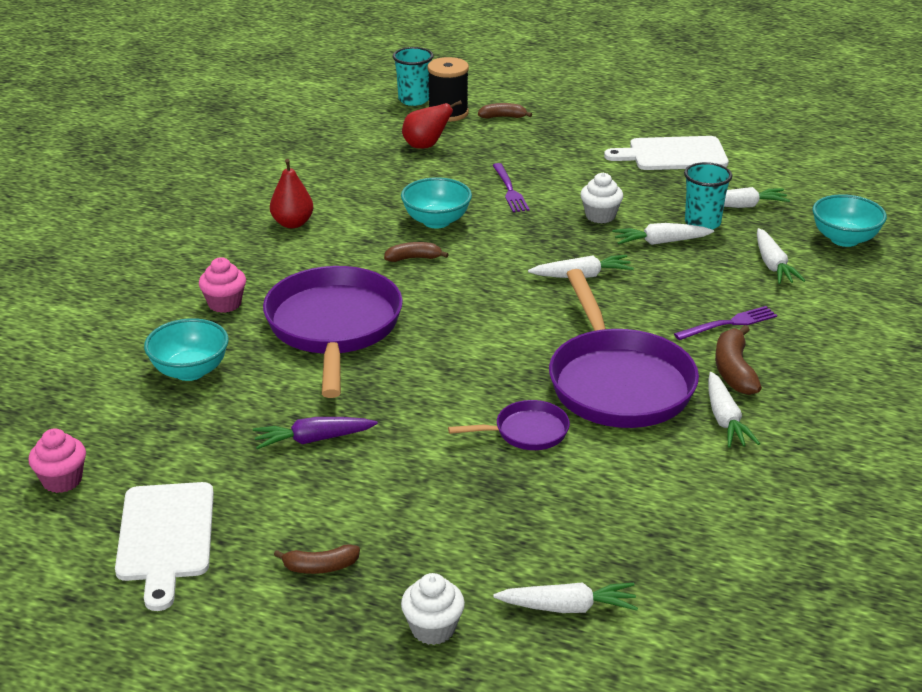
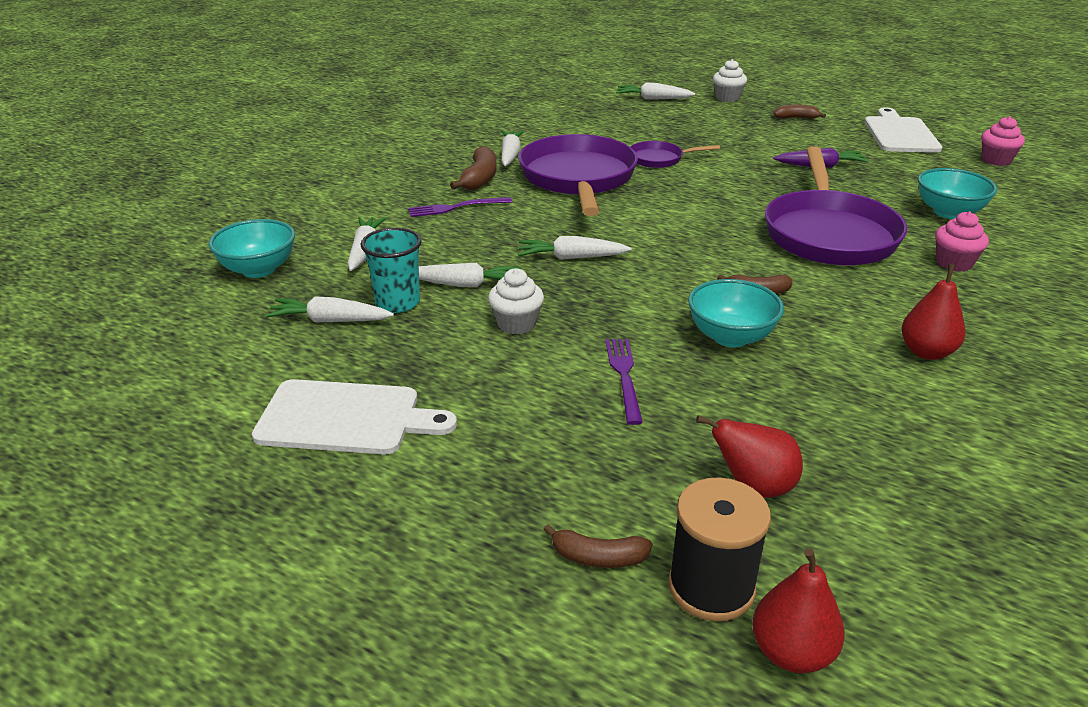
camera: 170 degrees left, 0 degrees up
turquoise cup [393,47,434,106] -> red pear [752,548,845,673]

